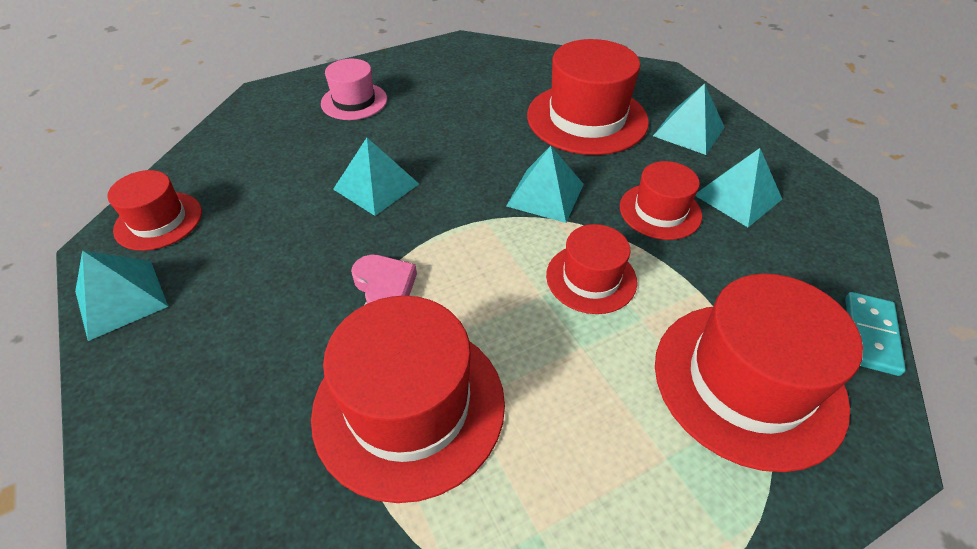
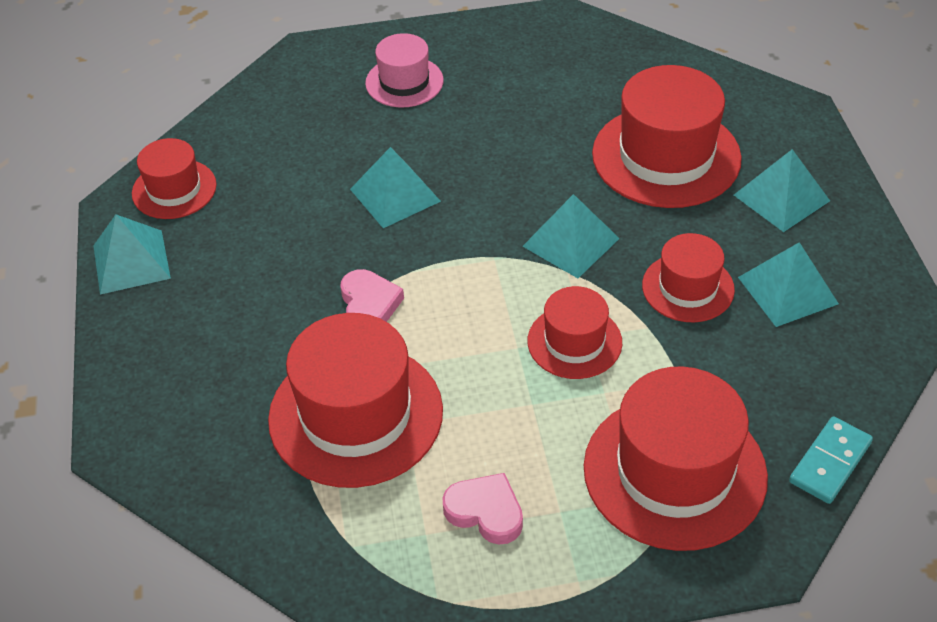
camera: 20 degrees right, 0 degrees up
none -> pink heart [442,473,523,544]

